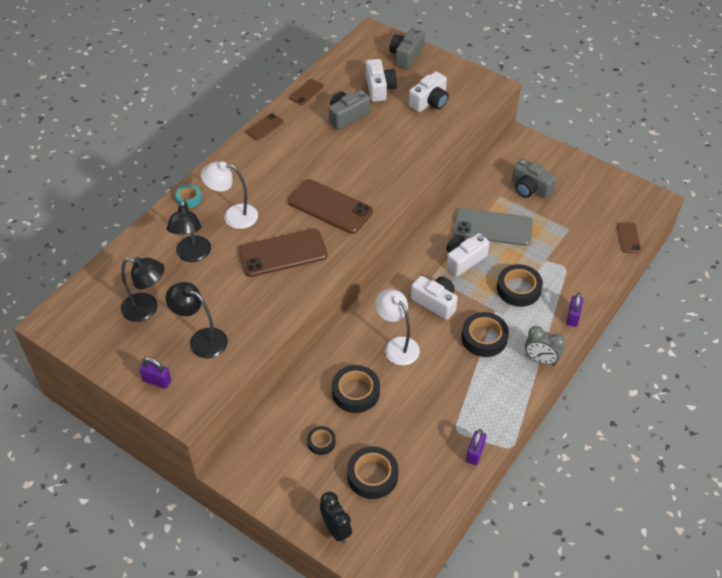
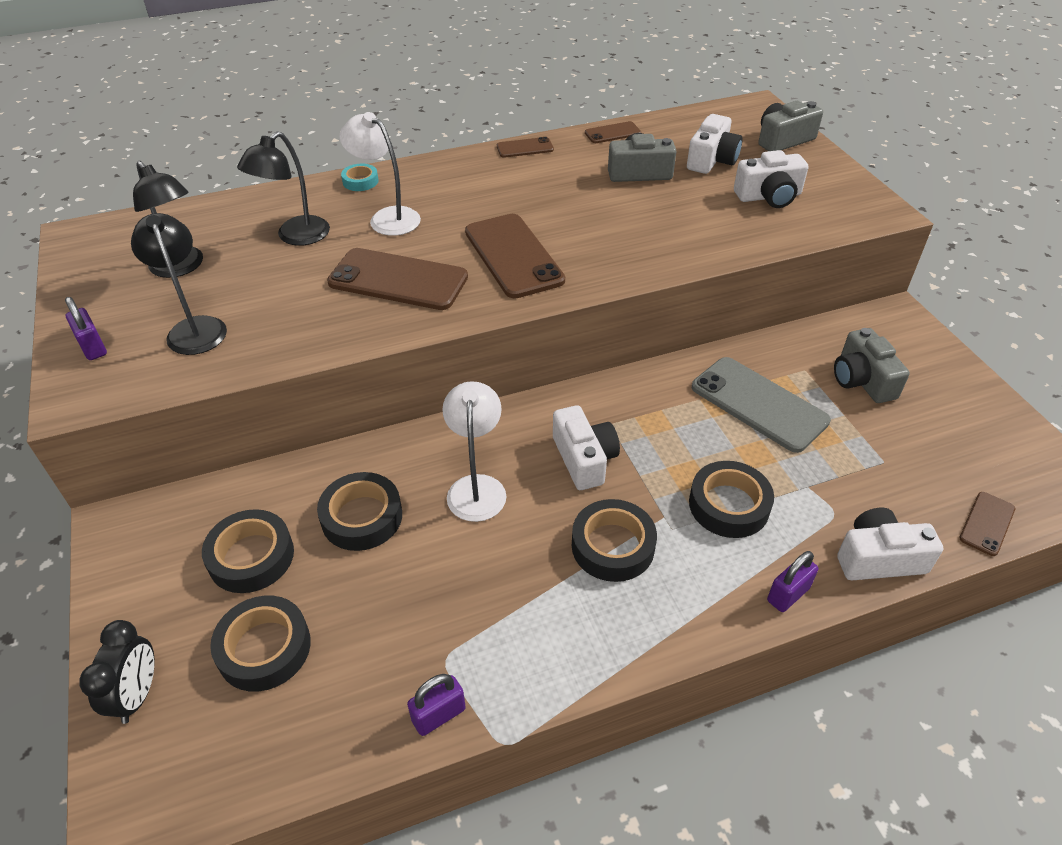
camera: 35 degrees right, 5 degrees down
black tape [307,426,336,455] -> black tape [202,509,294,593], size x1.75
white camera [446,233,490,276] -> white camera moved to [837,508,943,580]
grey clock [525,326,566,365] -> none

